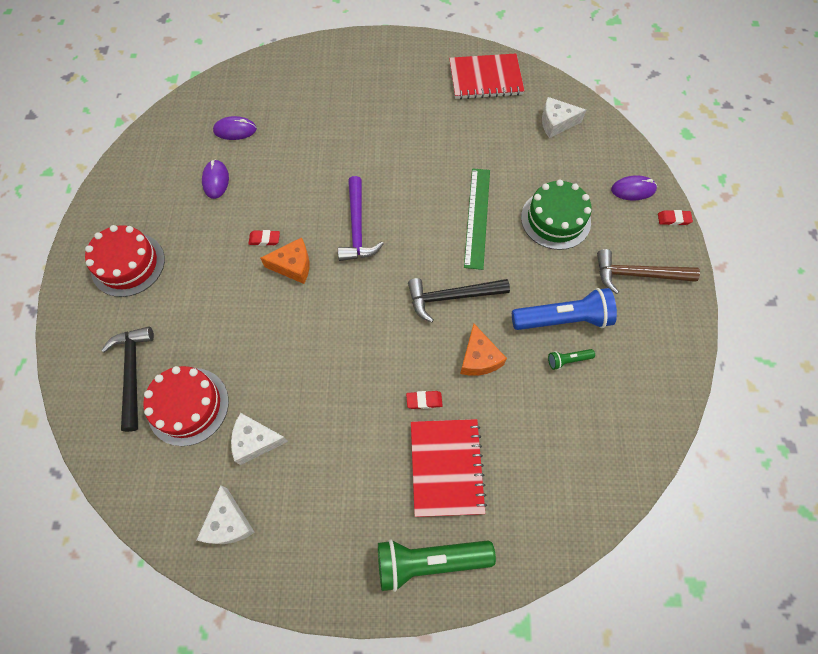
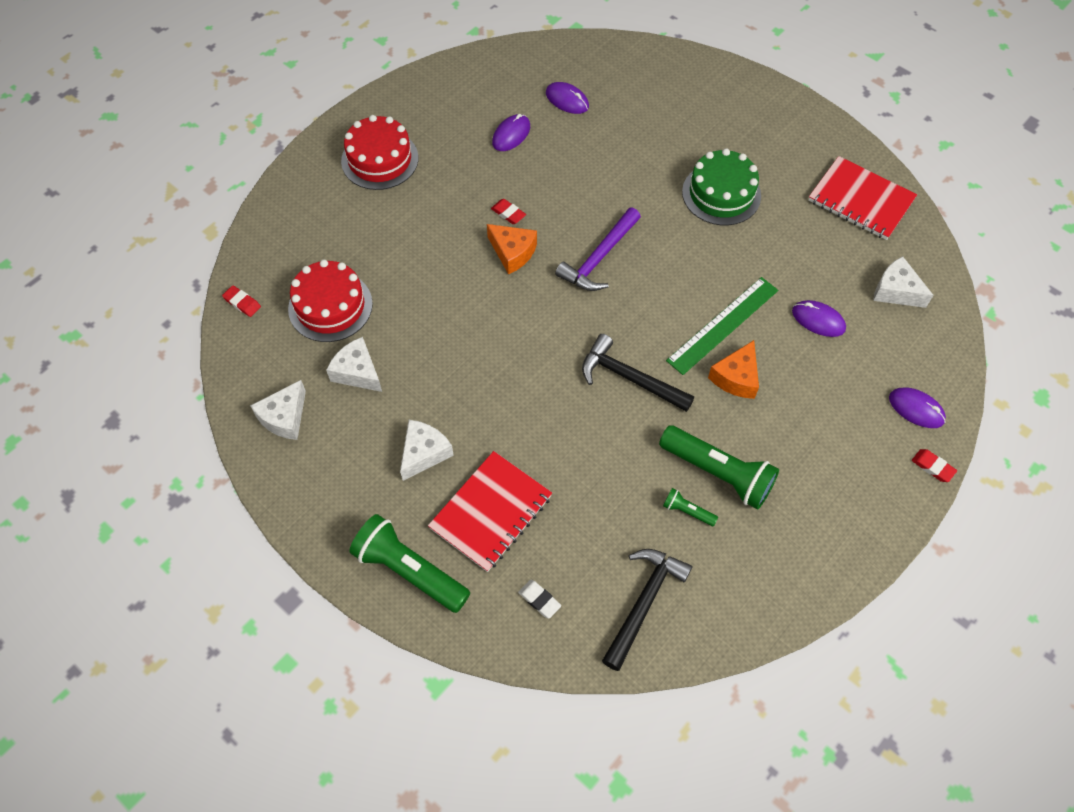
camera: 40 degrees right, 5 degrees down
black hammer [101,327,154,432] -> black hammer moved to [602,549,693,671]
red eraser [406,391,443,409] -> red eraser moved to [222,285,261,317]
orange cheese [460,324,507,376] -> orange cheese moved to [708,340,759,399]
blue flashlight [512,288,617,330] -> green flashlight [659,425,779,509]
green cake [521,180,592,250] -> green cake moved to [682,148,761,225]
brown hammer [597,249,700,294] -> none
none -> white cheese [400,420,454,481]
none -> white eraser [518,580,561,619]
none -> purple mouse [792,300,846,337]

